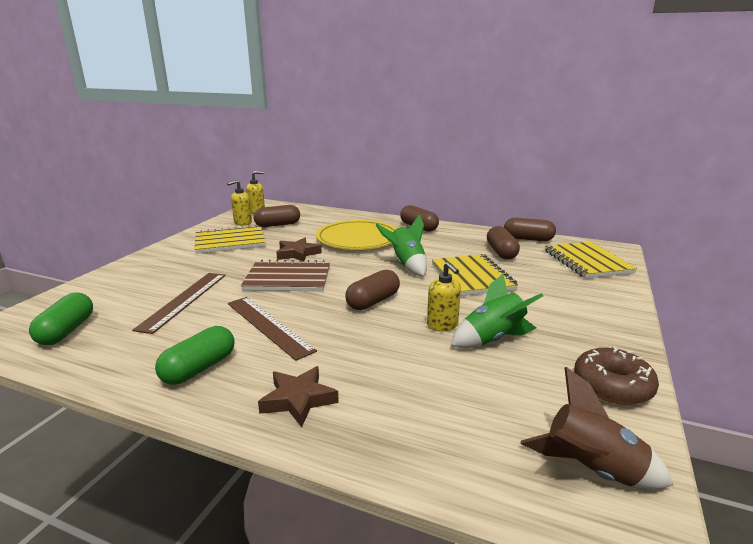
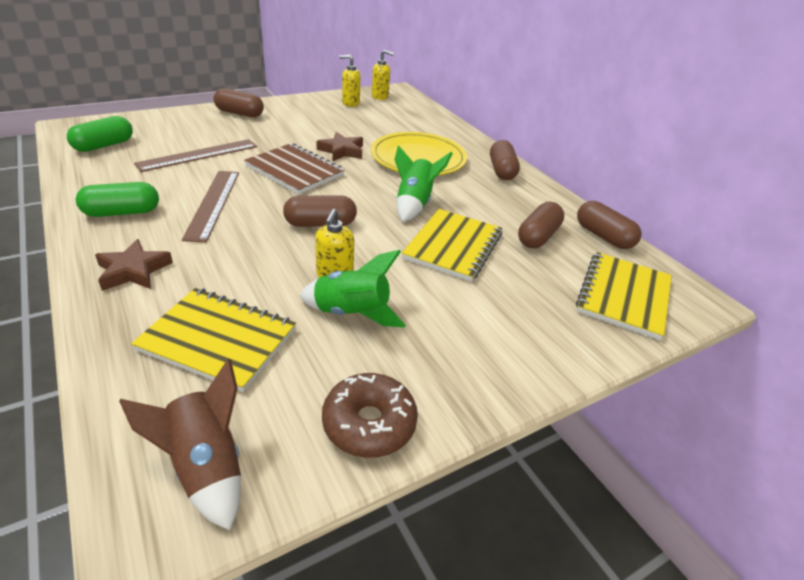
camera: 35 degrees right, 15 degrees up
yellow notebook [194,225,266,254] -> yellow notebook moved to [131,288,296,392]
brown capsule [253,205,300,227] -> brown capsule moved to [213,88,264,117]

